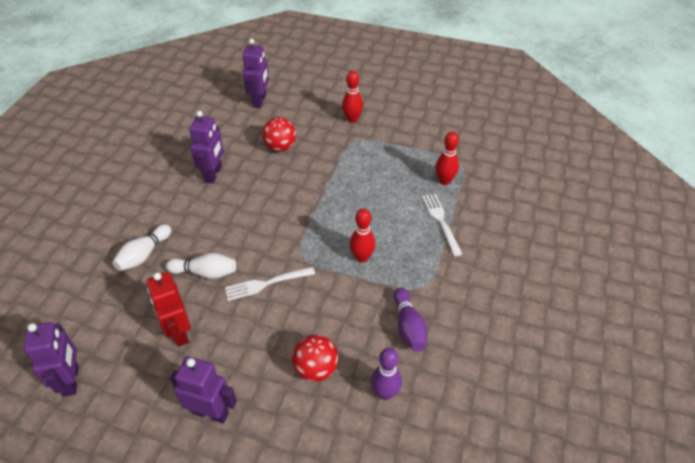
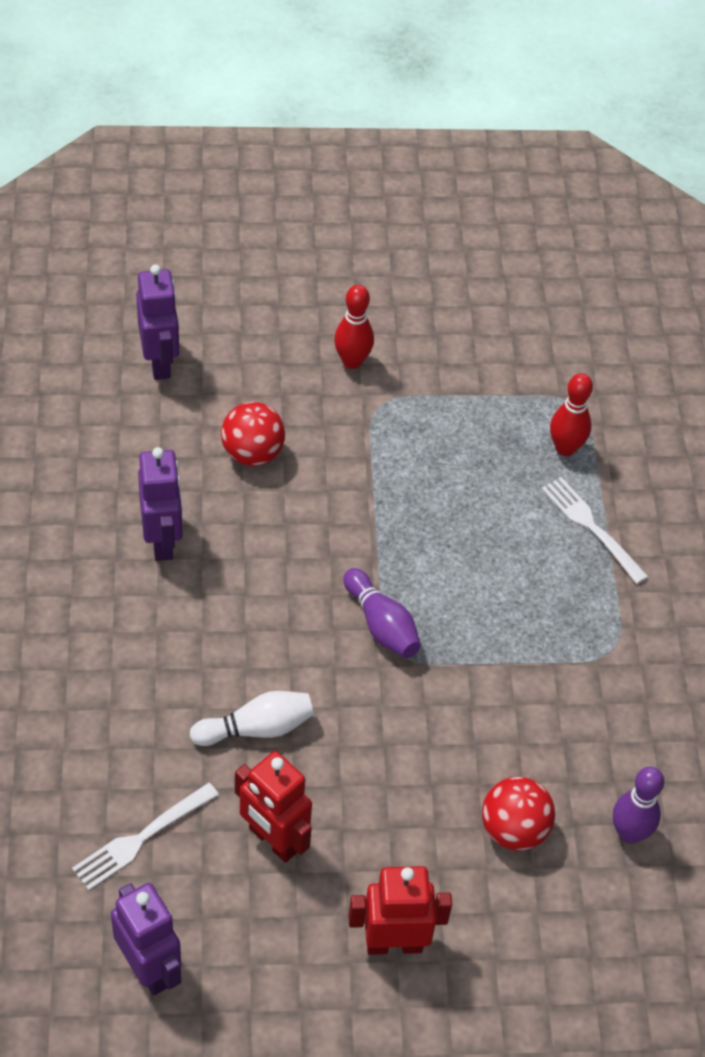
camera: 25 degrees left, 5 degrees up
white bowling pin [112,224,171,271] -> none
purple robot [170,356,237,424] -> red robot [348,866,452,955]
white fork [225,267,315,301] -> white fork moved to [72,782,219,890]
red bowling pin [350,209,376,262] -> none
purple bowling pin [394,288,427,352] -> purple bowling pin moved to [343,568,421,658]

